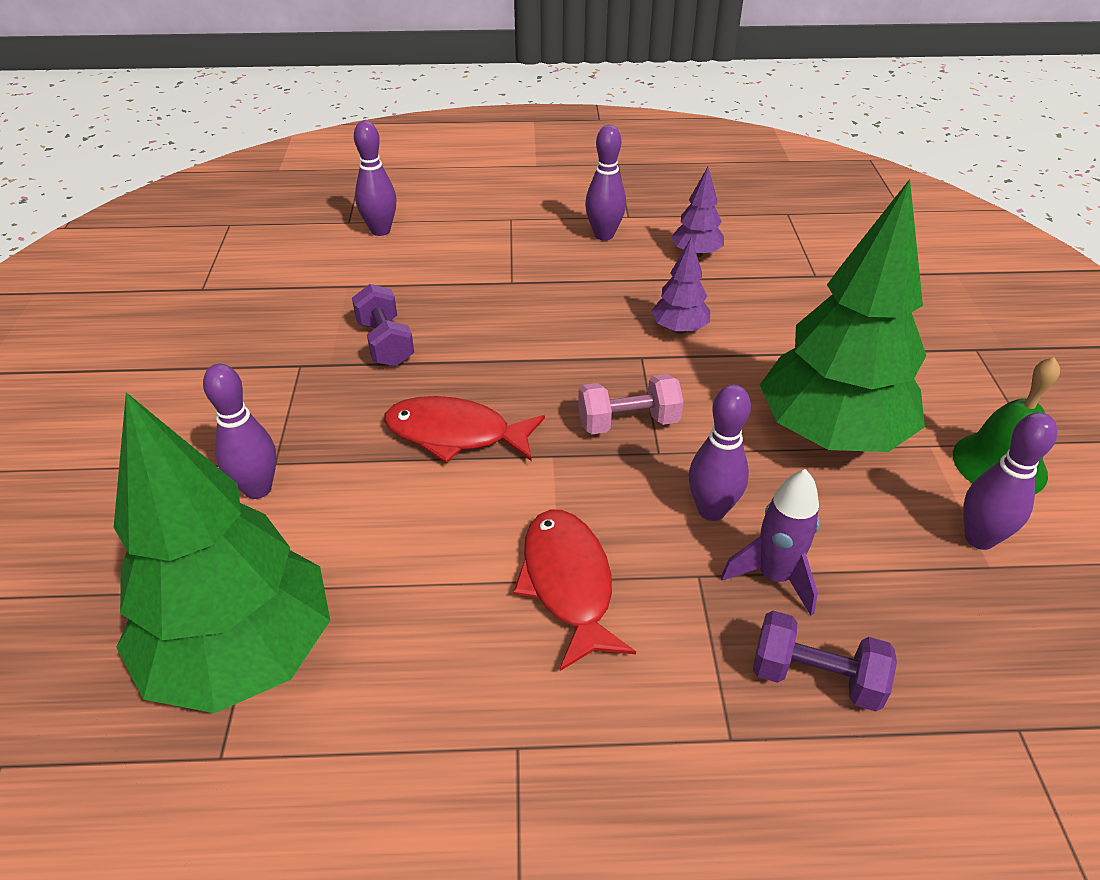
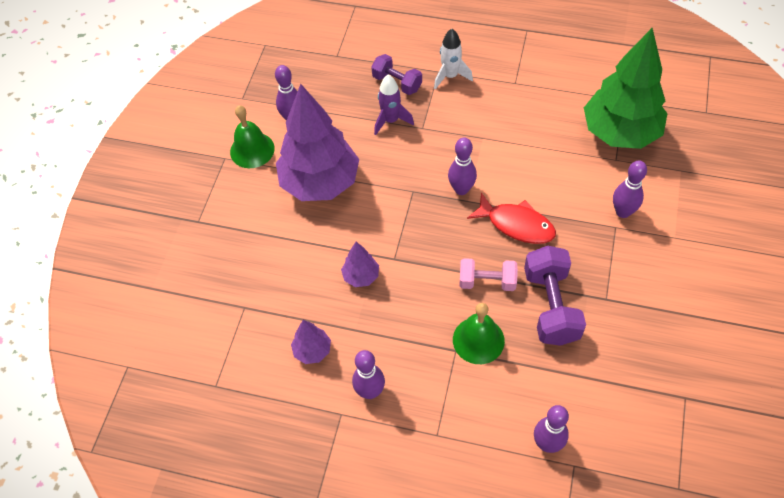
camera: 160 degrees left, 15 degrees up
purple dumbbell [352,284,414,367] -> purple dumbbell [524,246,586,346], size x1.58
red fish [513,510,636,671] -> none
pink dumbbell [578,374,684,434] -> pink dumbbell moved to [459,258,518,291]
purple bowling pin [688,385,751,521] -> purple bowling pin moved to [448,137,477,195]
green tree [760,179,926,452] -> purple tree [276,84,359,201]
none -> white rocket [434,29,473,89]
none -> green bell [453,303,505,364]

